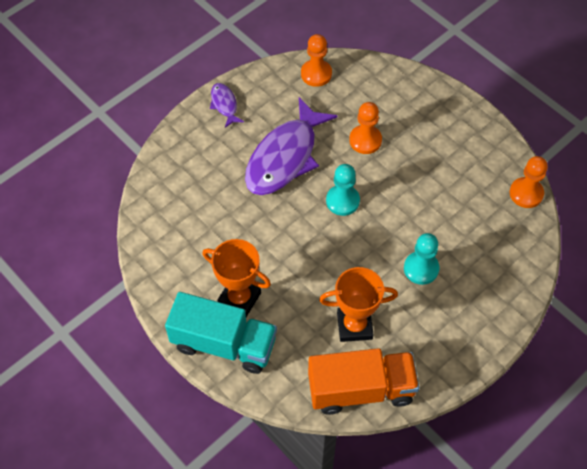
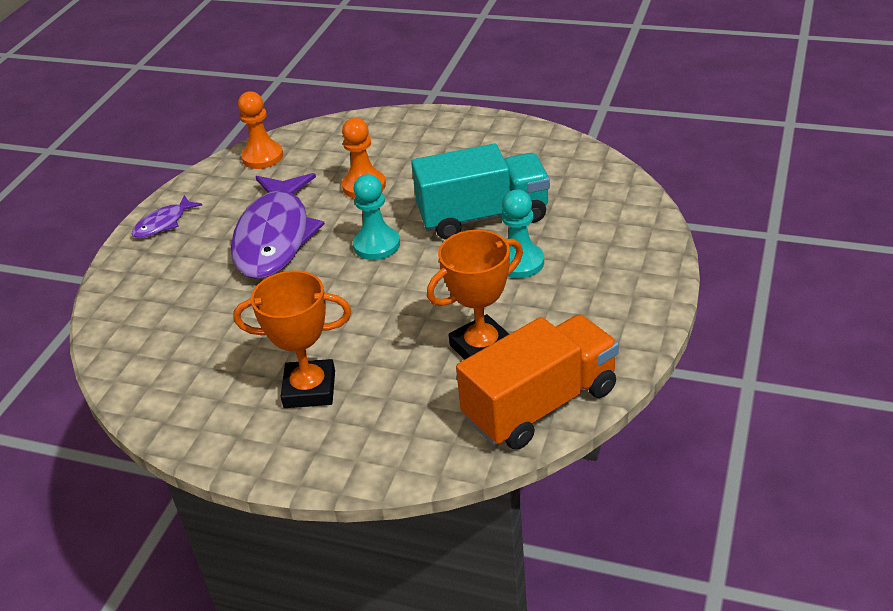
camera: 25 degrees left, 20 degrees down
turquoise truck [165,292,277,374] -> turquoise truck moved to [411,144,550,240]
purple fish [210,83,244,128] -> purple fish turned 90 degrees counterclockwise [132,195,202,238]
orange pawn [509,156,548,208] -> none

